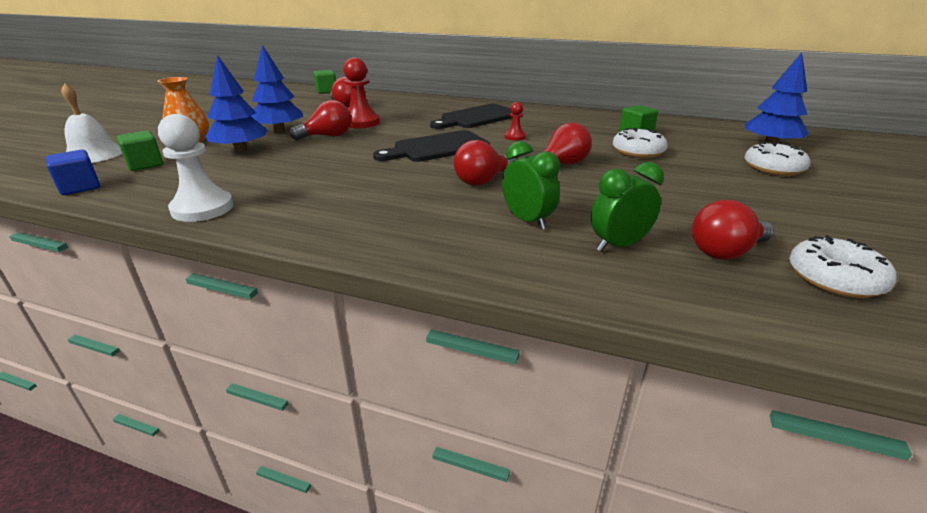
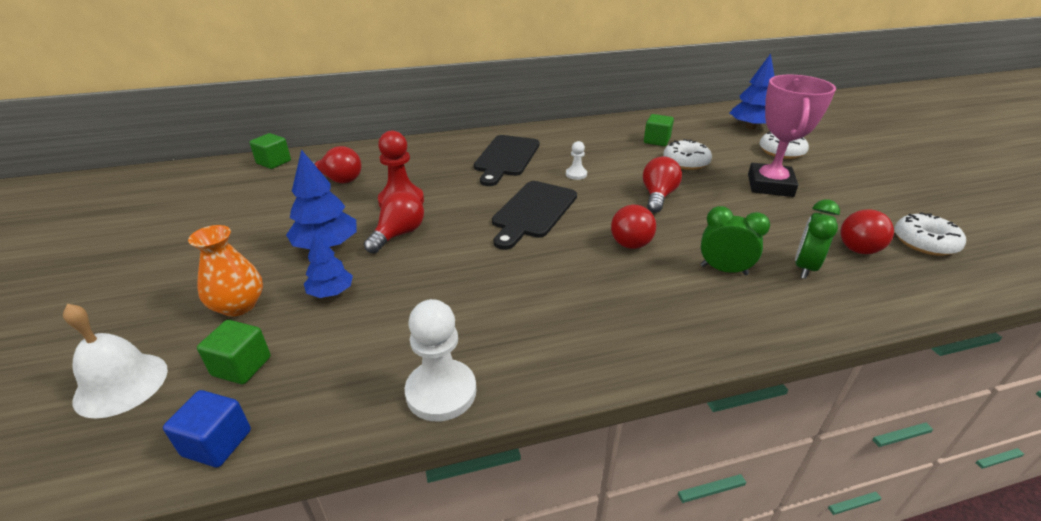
camera: 35 degrees left, 5 degrees up
blue tree [206,55,268,152] -> blue tree [304,232,353,298], size x0.62
red pawn [505,102,526,141] -> white pawn [566,141,587,180]
none -> pink trophy [748,75,836,197]

